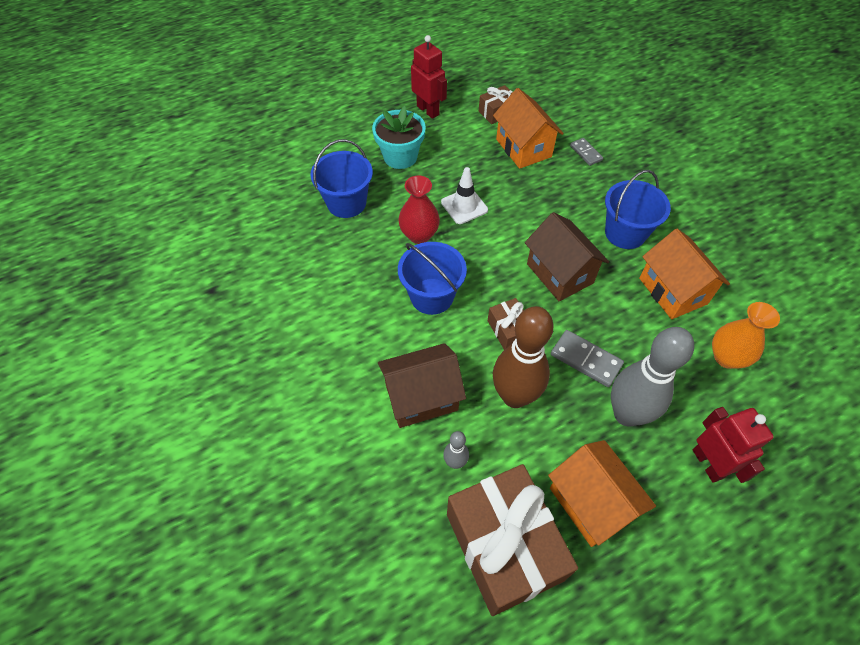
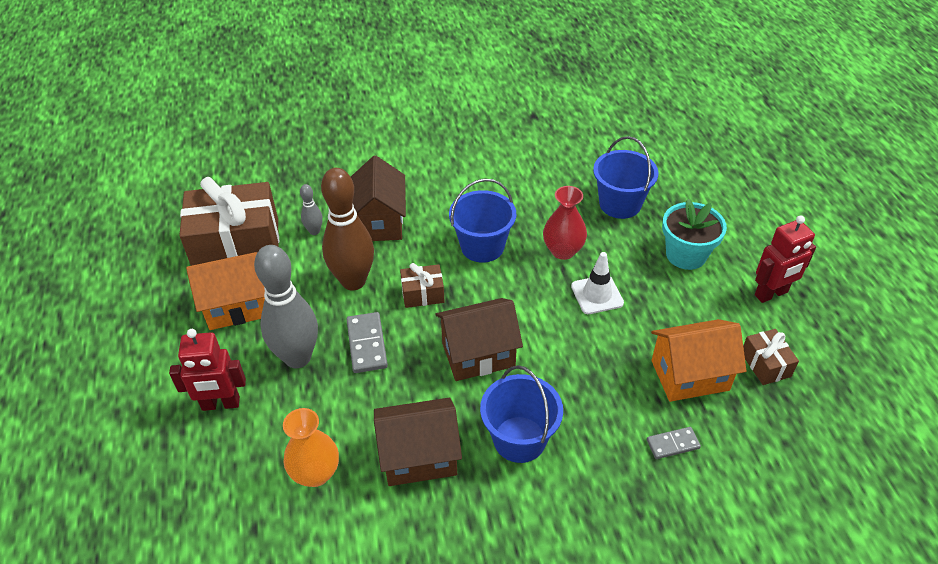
camera: 105 degrees right, 10 degrees down
grey domino [551,330,624,387] -> grey domino turned 60 degrees counterclockwise [346,312,388,373]
orange house [639,229,730,319] -> brown house [374,398,462,486]

